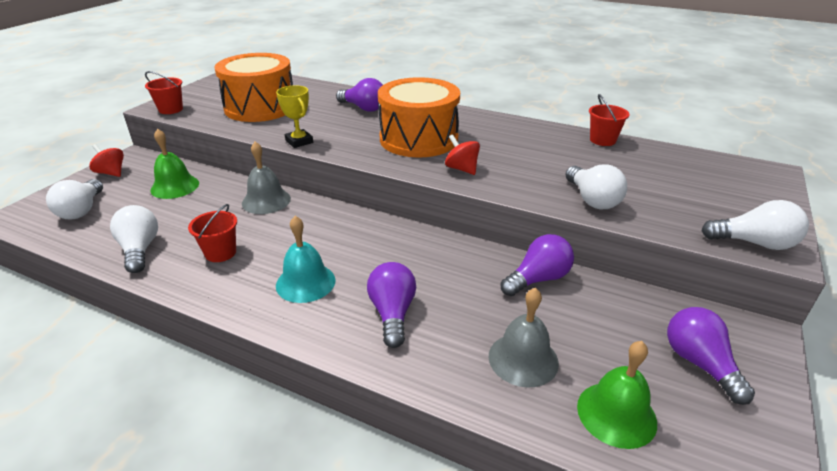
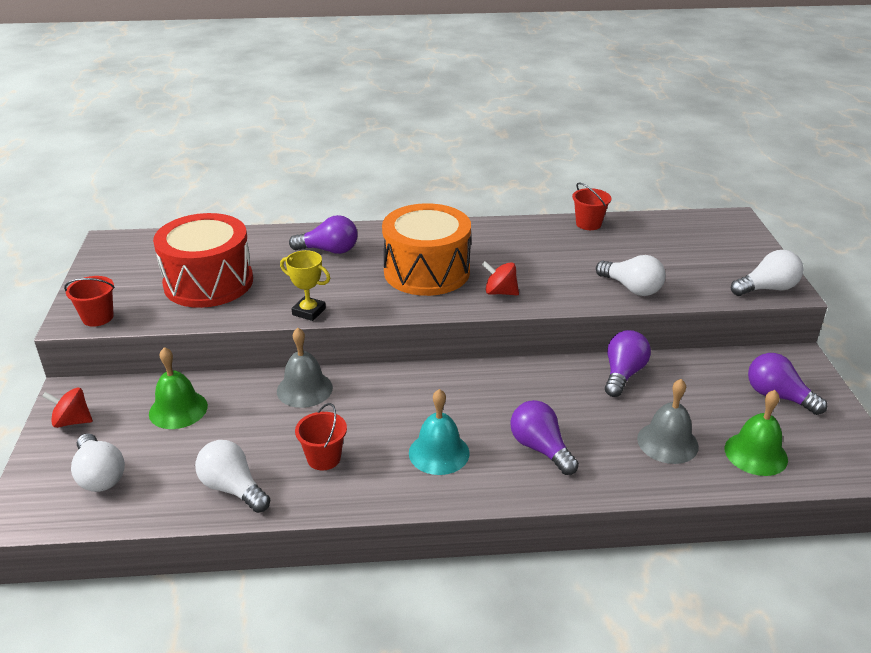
camera: 30 degrees left, 0 degrees up
orange drum [214,53,293,122] -> red drum [153,213,253,308]

